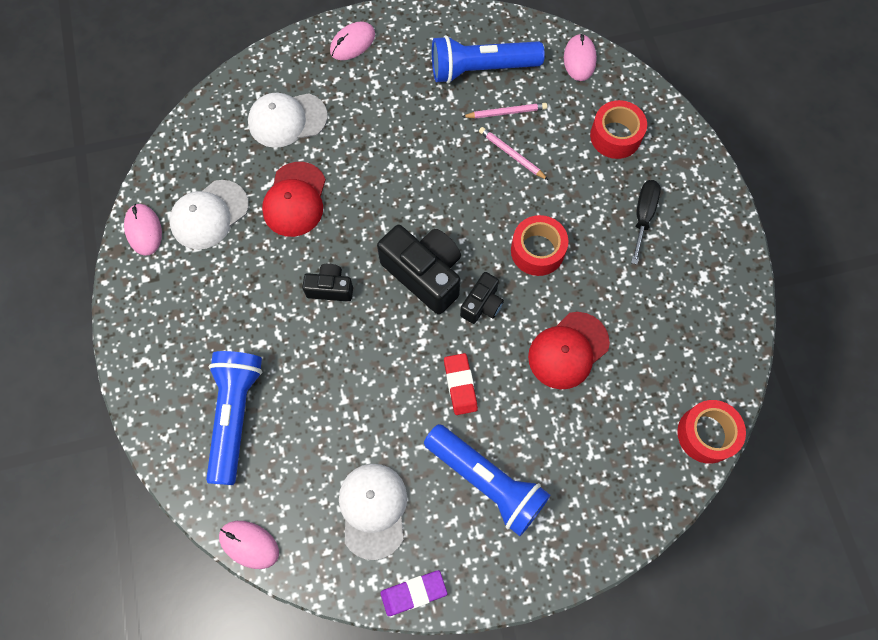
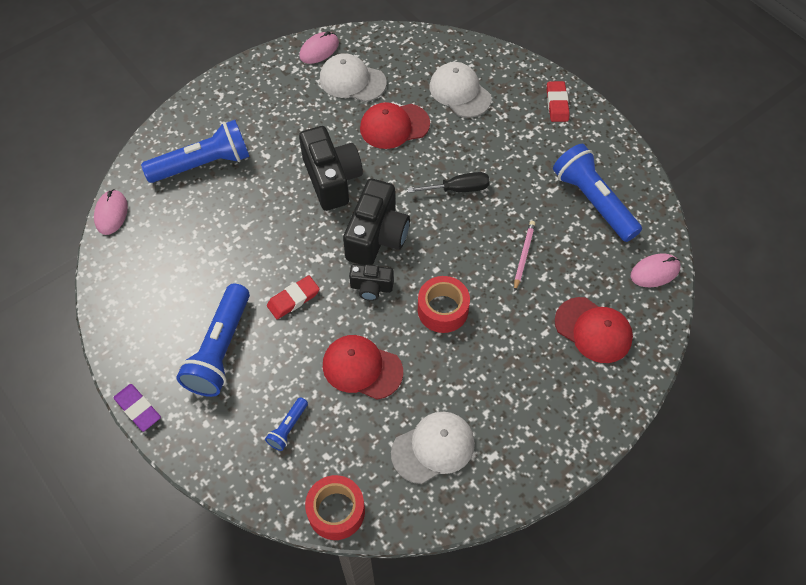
camera: 65 degrees right, 10 degrees down
black camera [302,264,353,302] -> black camera [299,126,363,211], size x1.85
pink mouse [330,21,375,60] -> red eraser [547,81,570,122]
white cap [339,464,407,560] -> white cap moved to [391,412,475,484]
purple eraser [380,570,447,616] -> purple eraser moved to [113,384,161,432]
pink pencil [462,103,547,119] -> none
red tape [590,100,647,159] -> red cap [555,297,633,363]
black screwdriver [631,180,661,265] -> black screwdriver moved to [407,172,490,193]
none -> blue flashlight [265,397,308,451]

